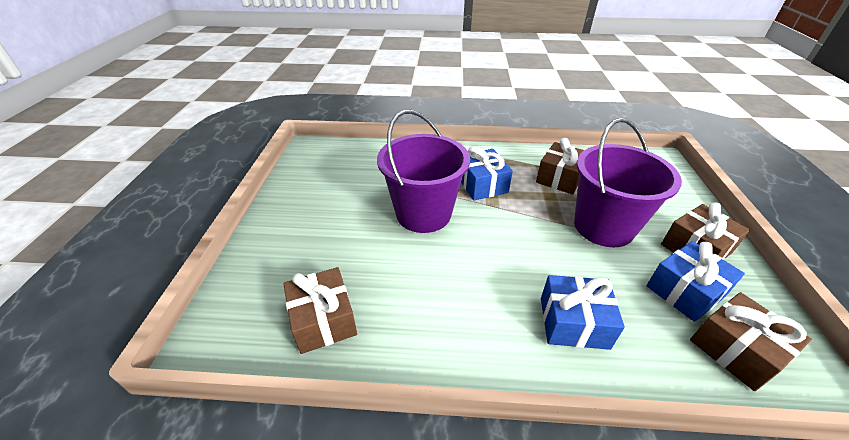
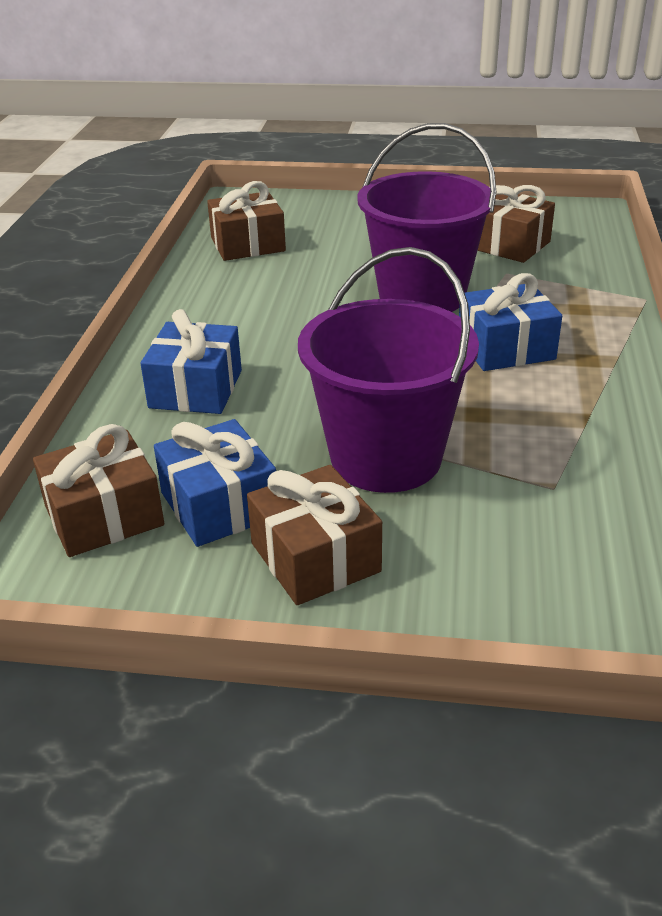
camera: 95 degrees right, 5 degrees down
brown gift [536,138,584,195] -> brown gift moved to [478,185,555,263]

